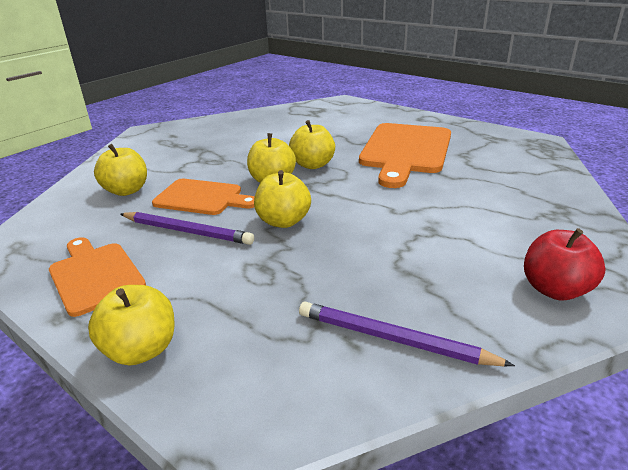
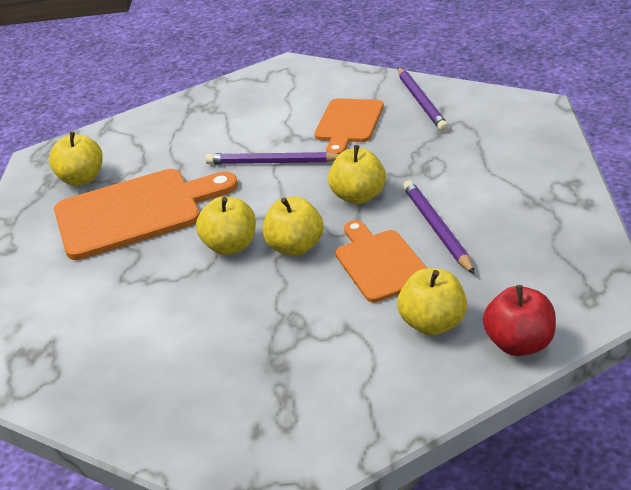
camera: 125 degrees left, 5 degrees up
orange cutting board [49,237,146,317] -> orange cutting board moved to [314,98,384,154]
yellow apple [88,285,174,365] -> yellow apple moved to [49,132,103,186]
red apple [524,228,606,300] -> red apple moved to [483,285,556,356]
none -> purple pencil [205,152,339,165]

